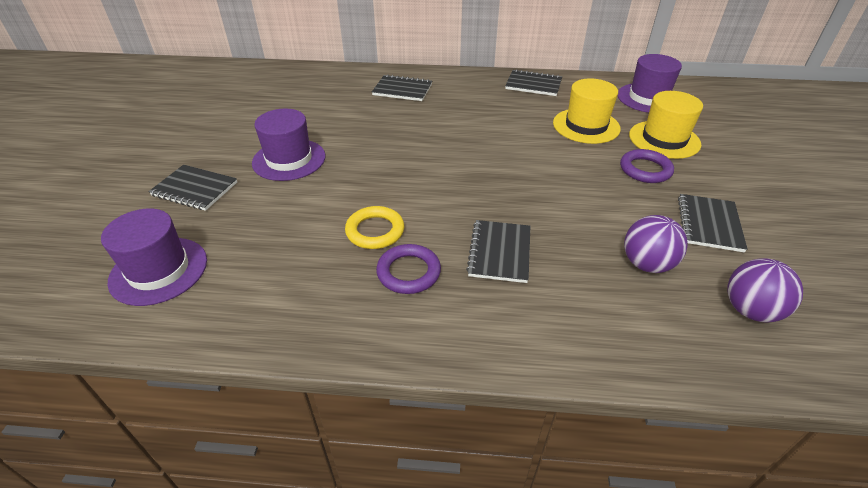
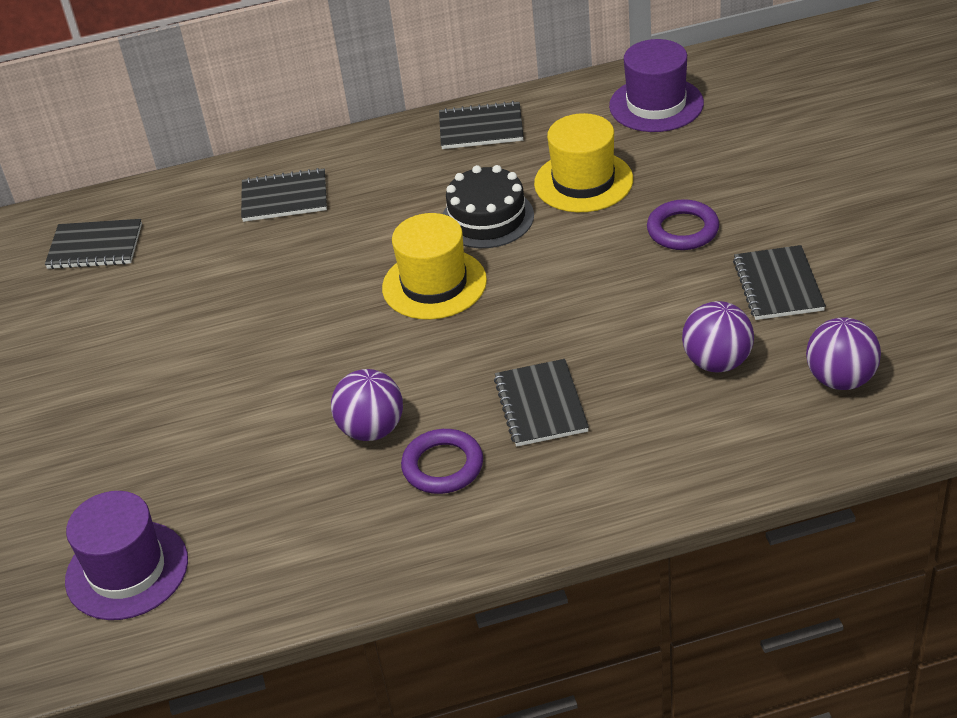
camera: 15 degrees left, 0 degrees up
black notebook [148,165,237,211] -> black notebook moved to [45,219,142,269]
purple hat [252,109,326,181] -> none
yellow ring [345,206,404,249] -> purple ball [331,369,403,441]
yellow hat [629,91,703,159] -> yellow hat moved to [382,213,487,320]
none -> black cake [442,165,534,248]

